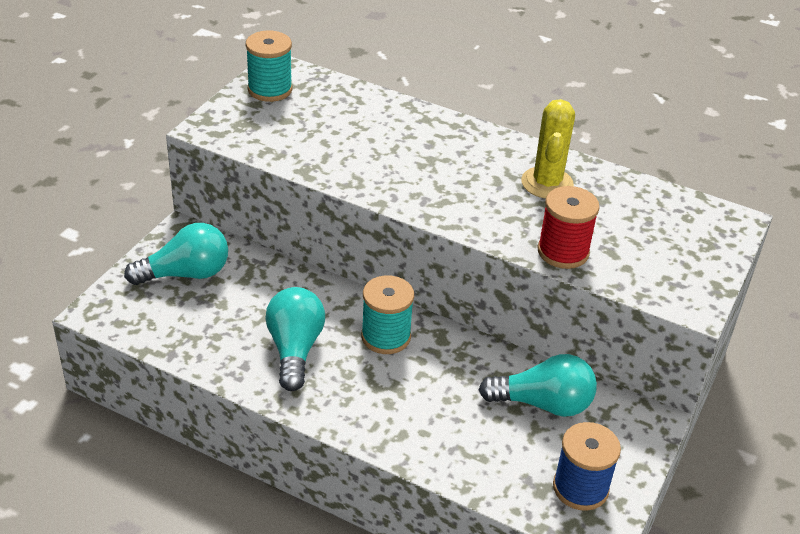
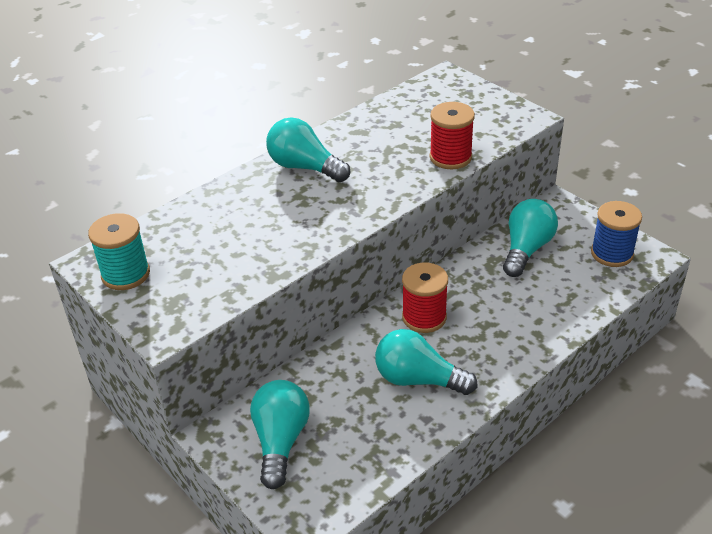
camera: 65 degrees left, 0 degrees up
turquoise spool [361,275,414,354] -> red spool [402,262,448,333]
yellow cactus [521,99,575,199] -> none
none -> turquoise light bulb [266,118,350,182]

